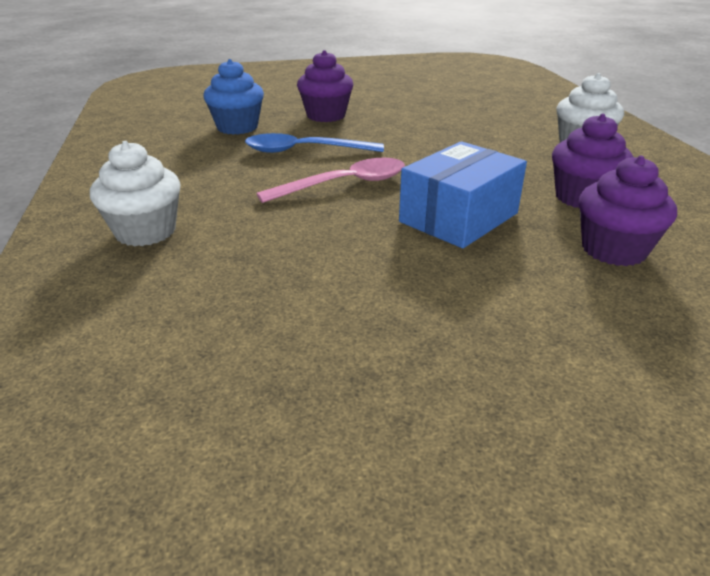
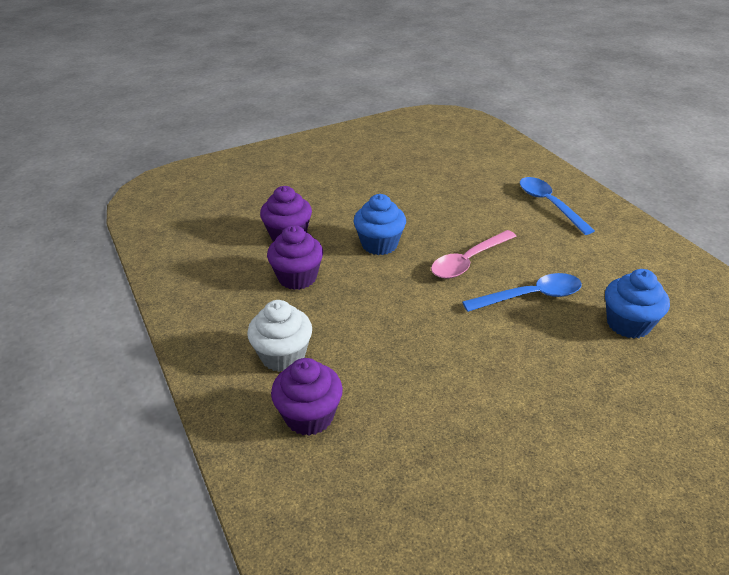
camera: 165 degrees right, 5 degrees up
white cupcake [90,141,181,246] -> blue spoon [520,177,595,235]
purple cupcake [297,50,354,122] -> purple cupcake moved to [271,358,343,436]
blue box [399,141,527,248] -> blue cupcake [354,194,406,255]

